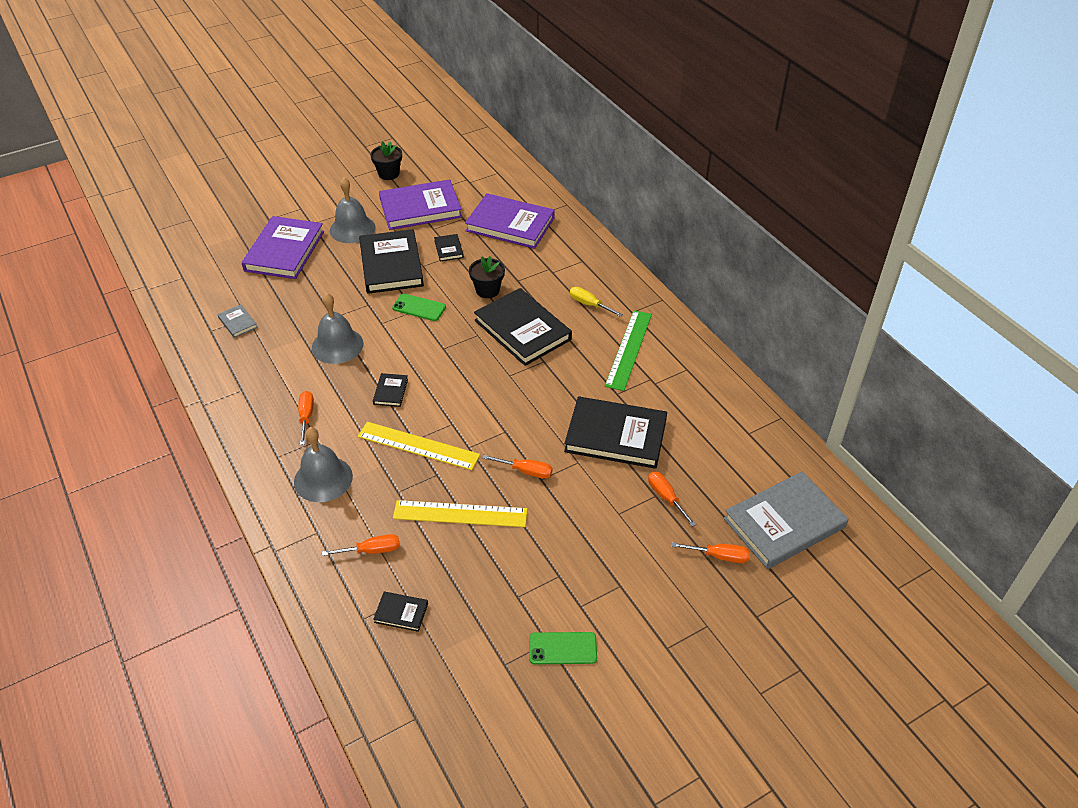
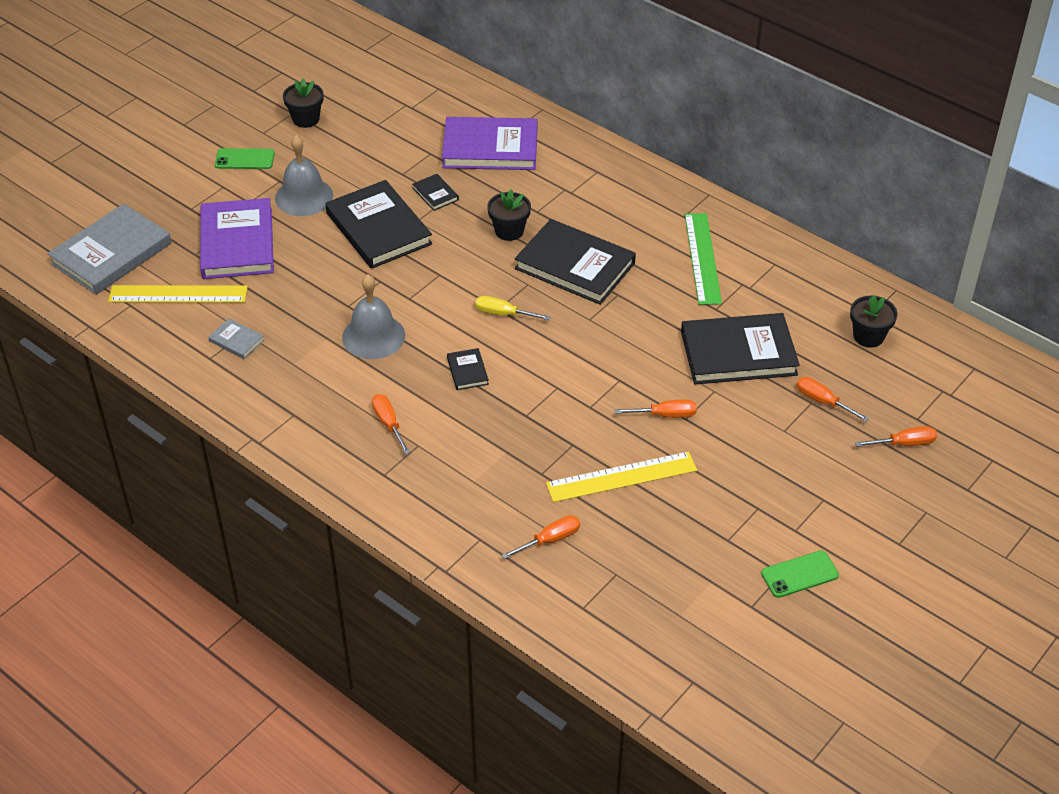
camera: 20 degrees left, 0 degrees up
grey bell [294,427,353,502] -> none
yellow ruler [358,422,480,470] -> yellow ruler moved to [108,285,248,303]
black book [373,592,428,632] -> none
purple book [379,179,462,230] -> none
green phone [392,293,446,321] -> green phone moved to [215,148,275,169]
yellow screwdriver [570,287,623,317] -> yellow screwdriver moved to [475,296,551,320]
grey book [724,471,848,569] -> grey book moved to [48,204,172,295]
none -> black flower pot [850,295,897,348]

